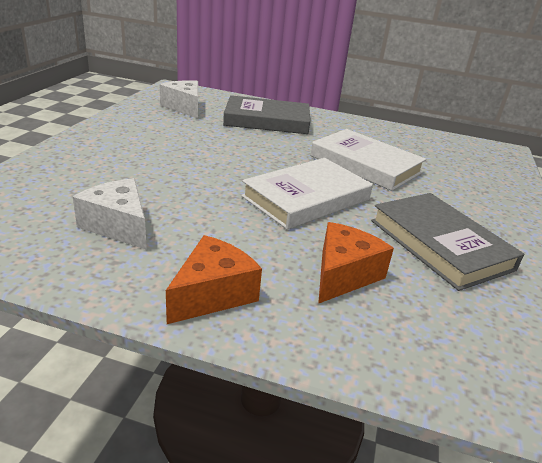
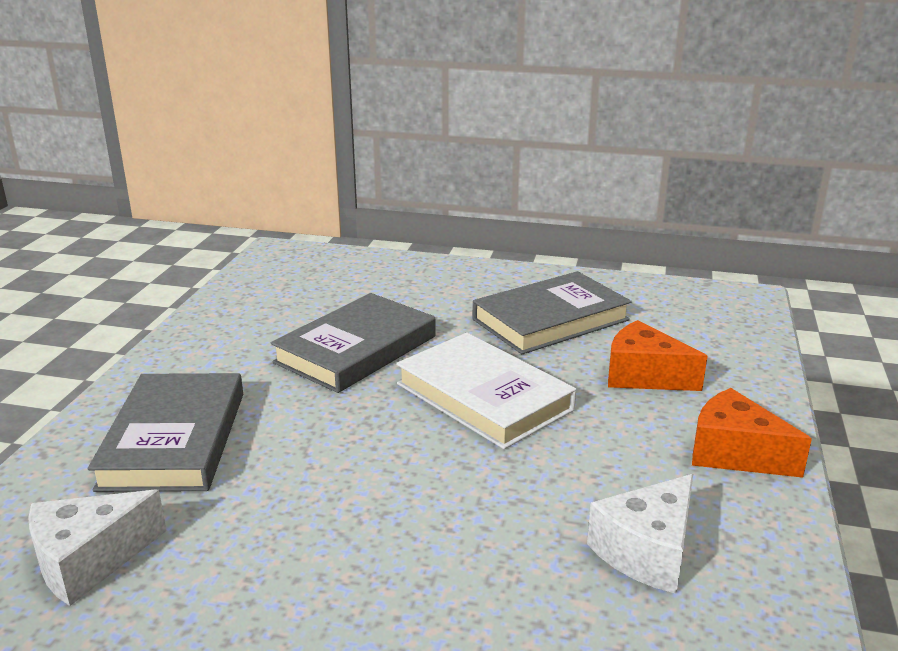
camera: 90 degrees left, 5 degrees down
white book [311,129,426,191] -> grey book [271,293,436,393]

